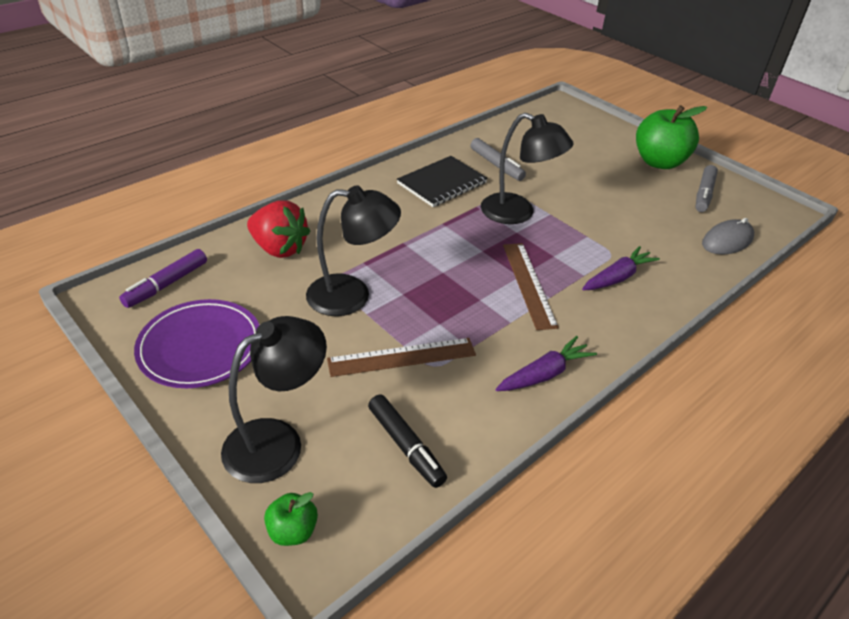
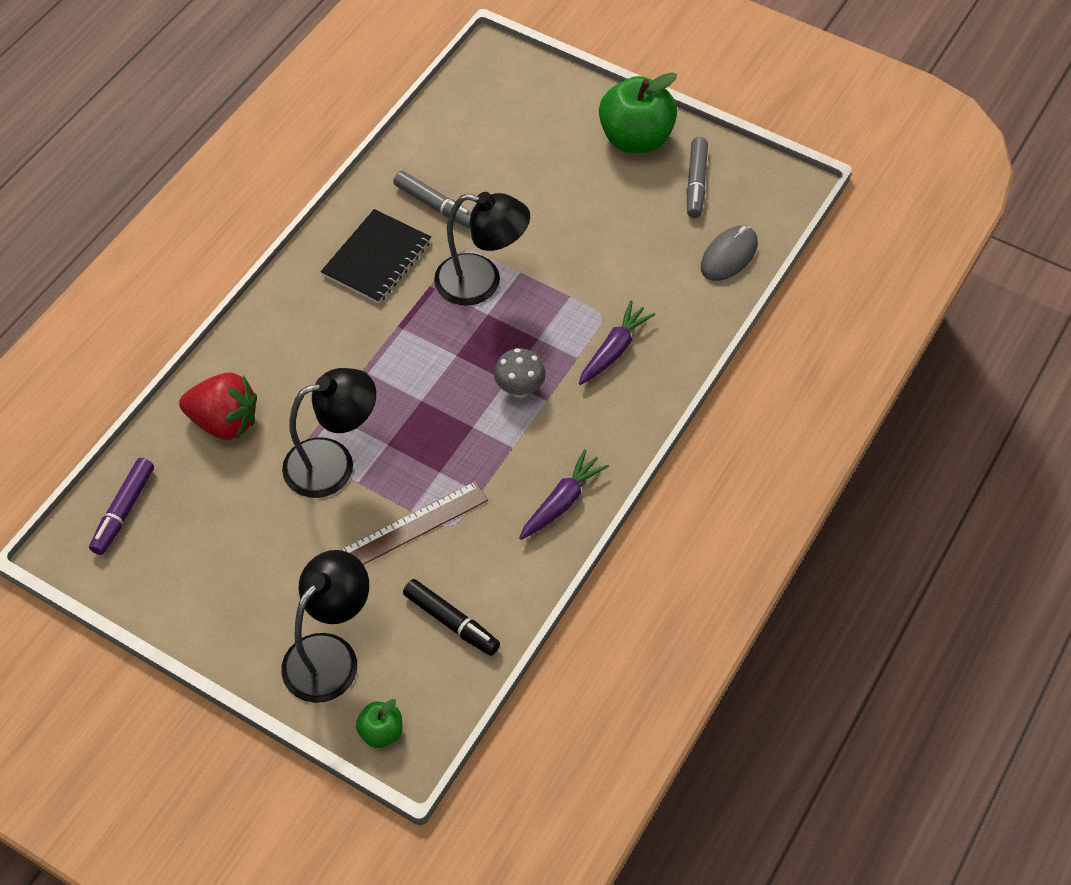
camera: 15 degrees left, 15 degrees up
purple plate [134,299,259,388] -> none
brown ruler [503,243,559,330] -> grey mushroom [494,348,546,398]

